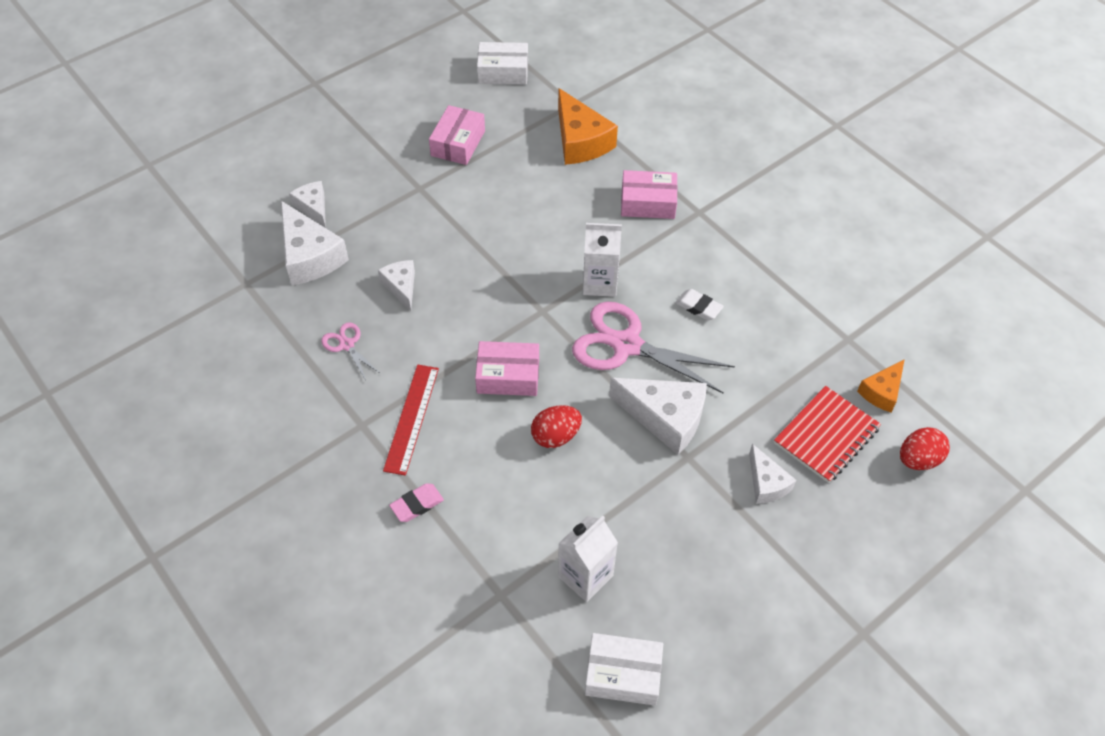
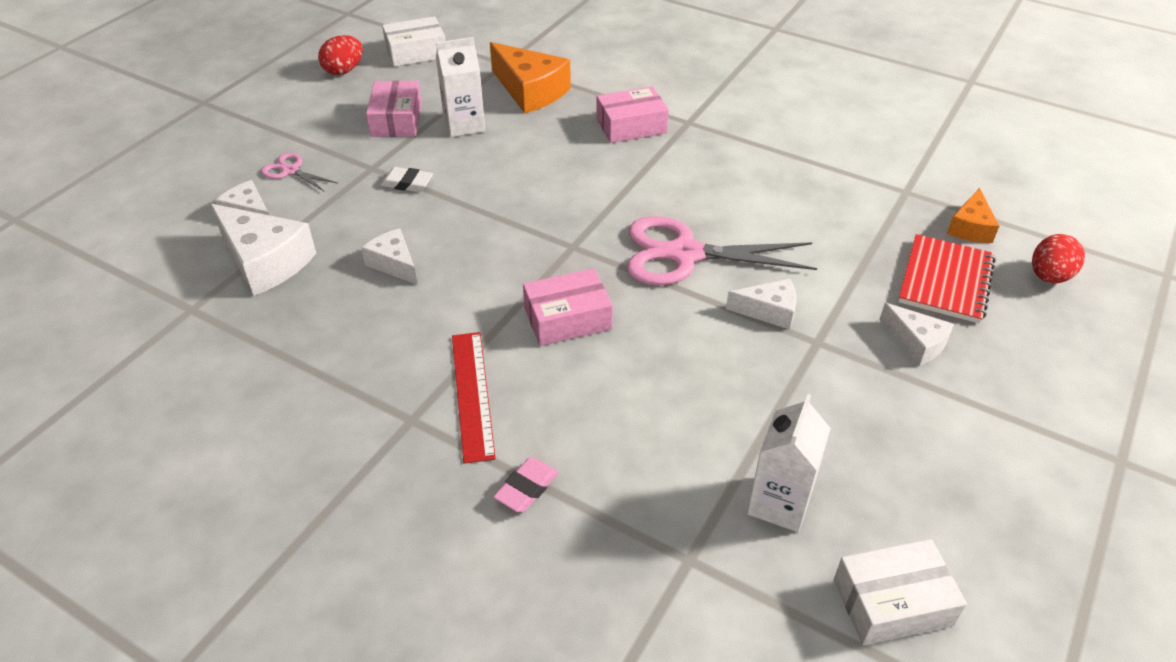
camera: 20 degrees left, 10 degrees down
pink scissors [321,322,381,380] -> pink scissors moved to [261,153,337,192]
red egg [531,405,582,448] -> red egg moved to [318,35,363,75]
white carton [583,223,622,297] -> white carton moved to [436,37,485,137]
white cheese [609,378,707,455] -> white cheese [726,279,797,329], size x0.58
white eraser [675,289,724,321] -> white eraser moved to [380,167,433,192]

